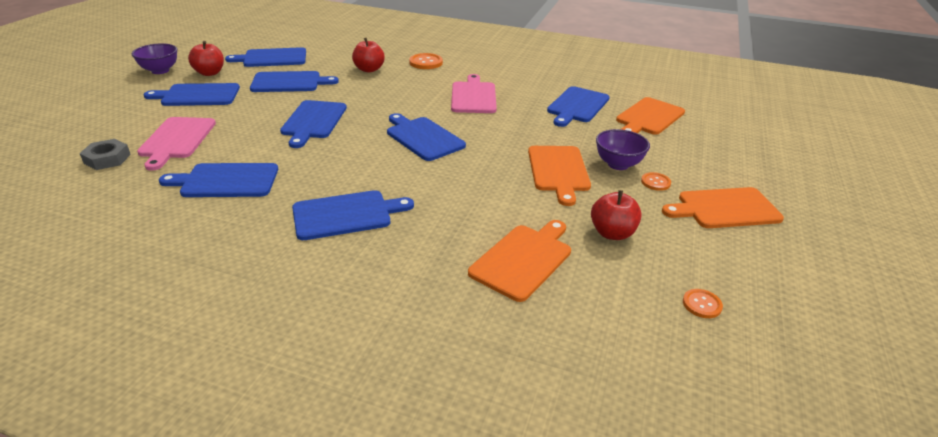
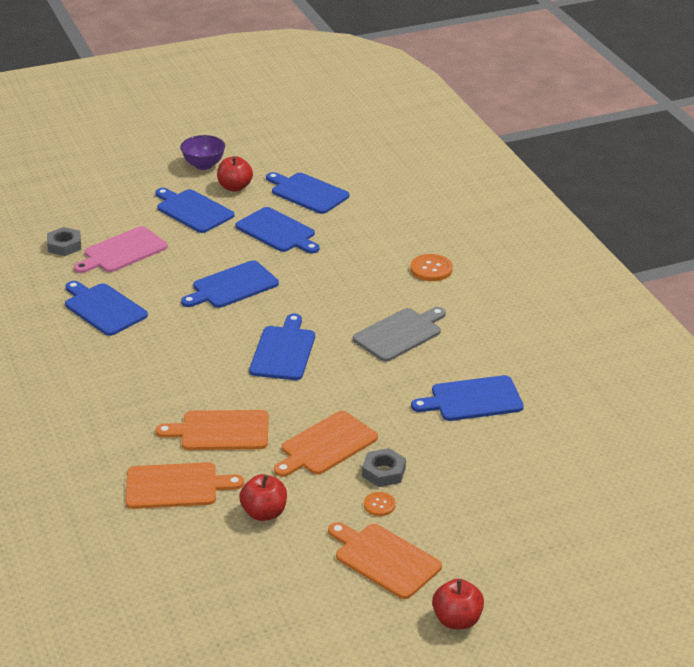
camera: 50 degrees right, 0 degrees up
blue cutting board [292,190,414,240] -> none
red apple [352,38,385,72] -> red apple moved to [432,579,484,629]
pink cutting board [451,74,497,113] -> grey cutting board [353,307,446,362]
purple bowl [596,129,650,170] -> grey nut [362,448,406,487]
orange cutting board [616,97,685,135] -> orange cutting board moved to [156,410,269,450]
orange button [683,289,723,318] -> none

